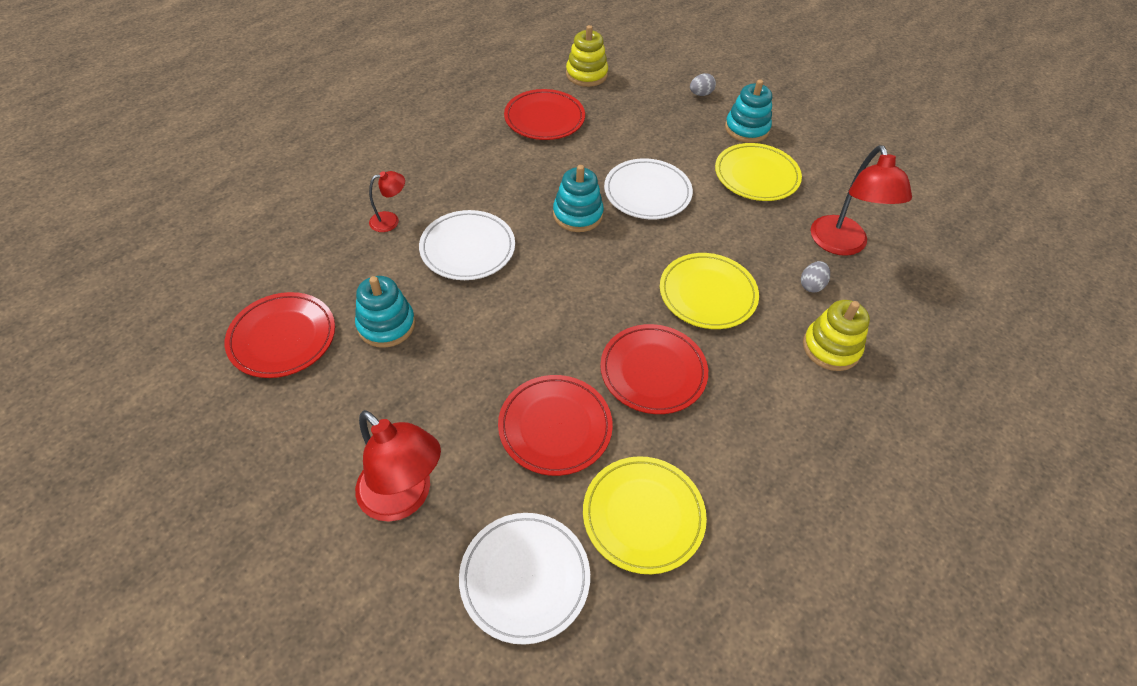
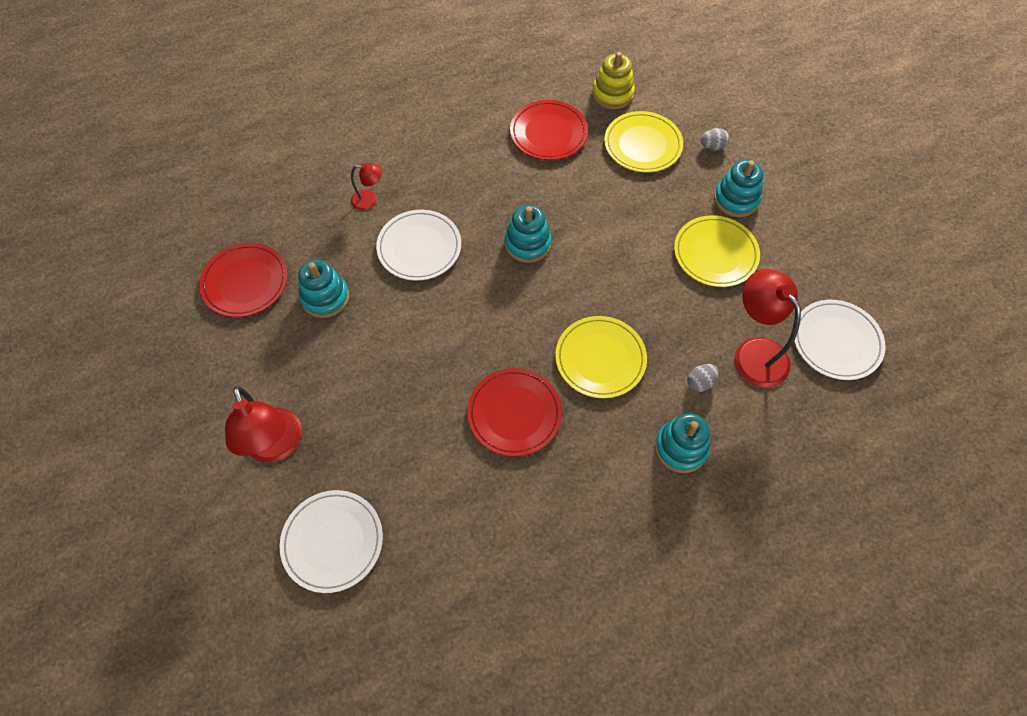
camera: 25 degrees right, 10 degrees up
red plate [498,375,613,476] -> none
yellow plate [583,456,707,574] -> yellow plate moved to [604,111,683,173]
white plate [604,158,693,219] -> white plate moved to [794,300,885,380]
yellow stacking toy [803,300,870,371] -> turquoise stacking toy [655,413,710,473]
red lamp [811,145,912,256] -> red lamp turned 135 degrees clockwise [734,269,801,388]

